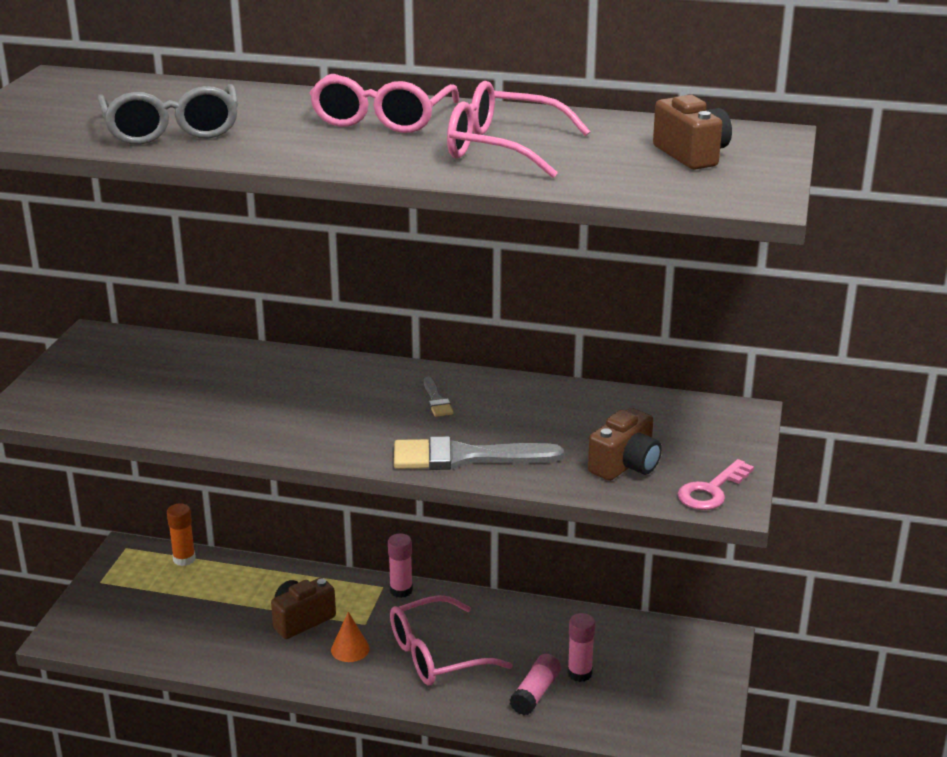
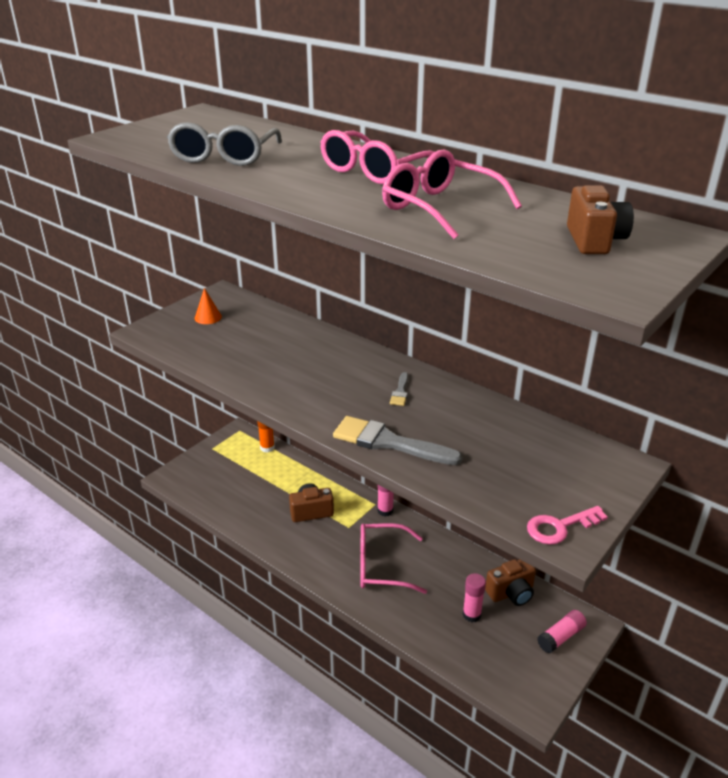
camera: 25 degrees right, 5 degrees up
orange cone [331,612,370,662] -> orange cone moved to [195,288,222,324]
pink glue stick [510,654,561,715] -> pink glue stick moved to [537,610,587,653]
brown camera [588,408,662,481] -> brown camera moved to [485,559,536,606]

